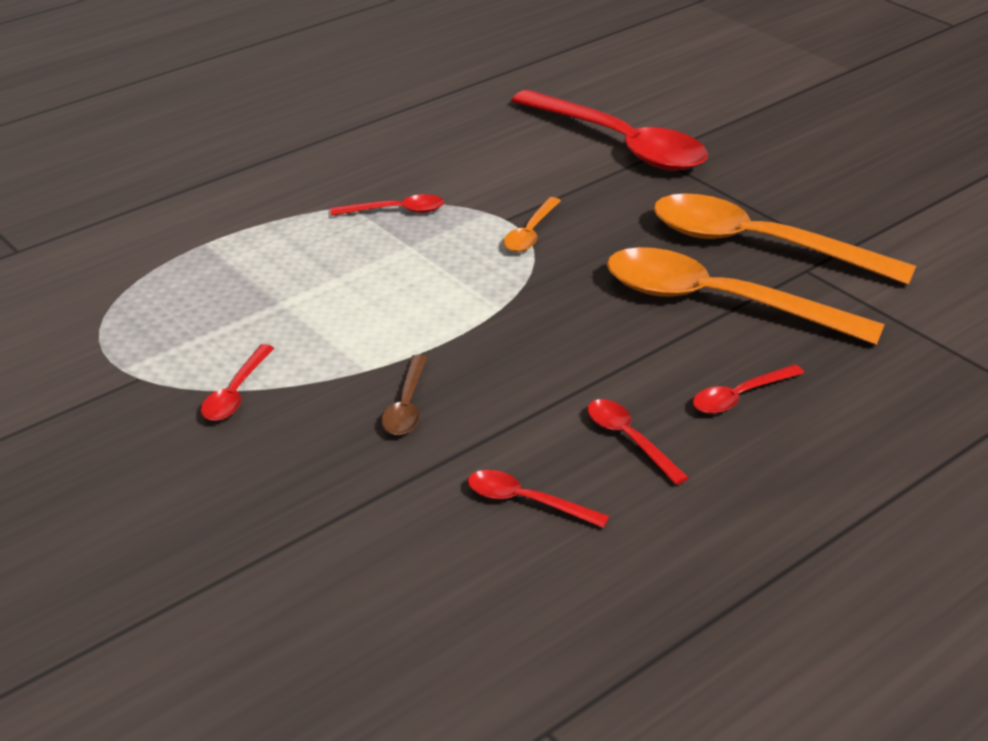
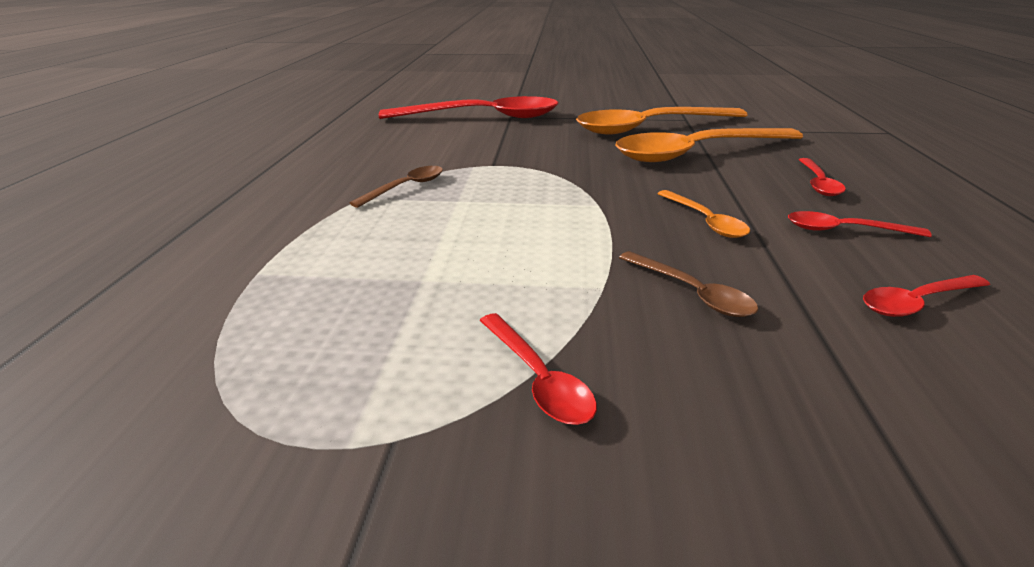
camera: 45 degrees left, 5 degrees down
red spoon [331,194,444,216] -> brown spoon [350,166,443,208]
orange spoon [503,197,561,252] -> orange spoon moved to [657,190,750,238]

